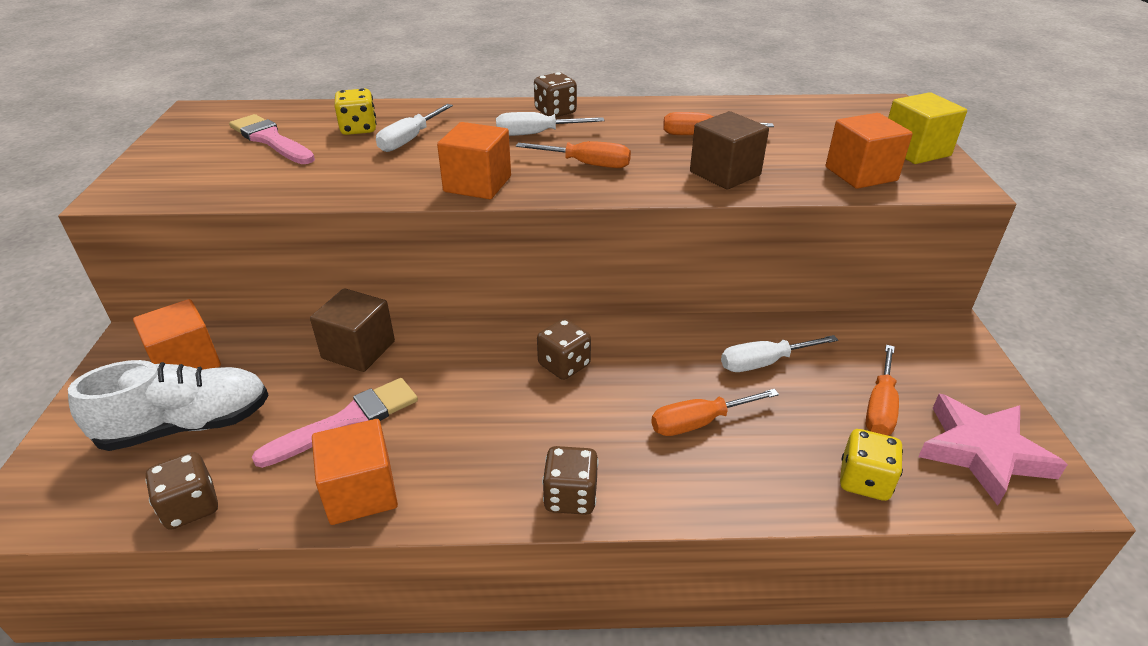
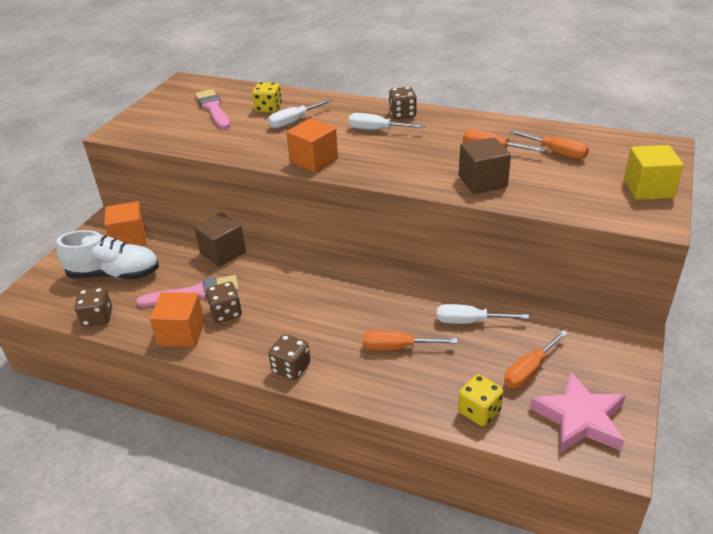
camera: 25 degrees right, 0 degrees up
orange screwdriver [516,141,631,168] -> orange screwdriver moved to [509,130,589,159]
brown dice [537,319,591,380] -> brown dice moved to [206,282,242,323]
orange cube [826,113,913,189] -> none

